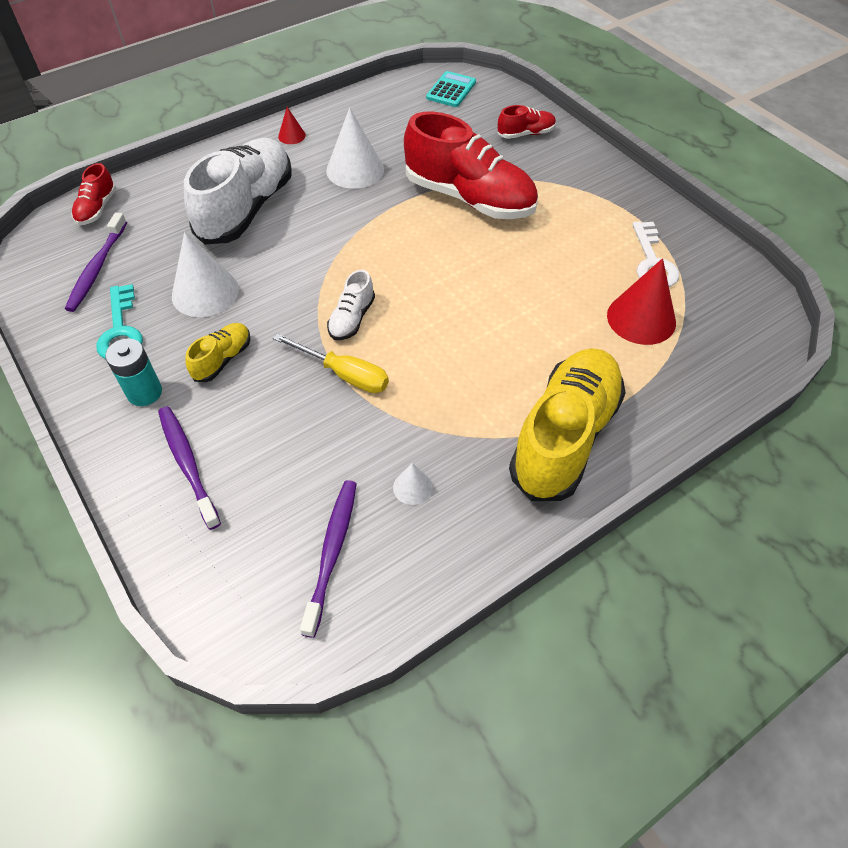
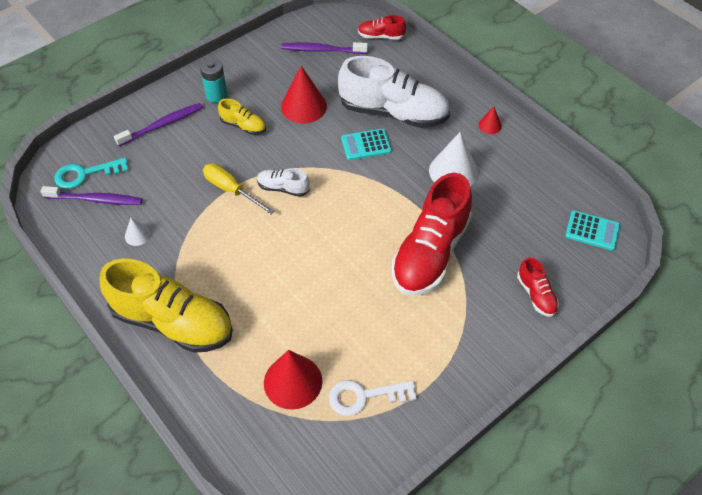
camera: 85 degrees right, 0 degrees up
turquoise key [96,284,143,359] -> turquoise key moved to [55,157,128,189]
white cone [172,232,239,317] -> red cone [281,66,327,123]
yellow screwdriver [273,333,389,393] -> yellow screwdriver turned 105 degrees clockwise [203,163,274,214]
none -> turquoise calculator [341,129,392,160]

